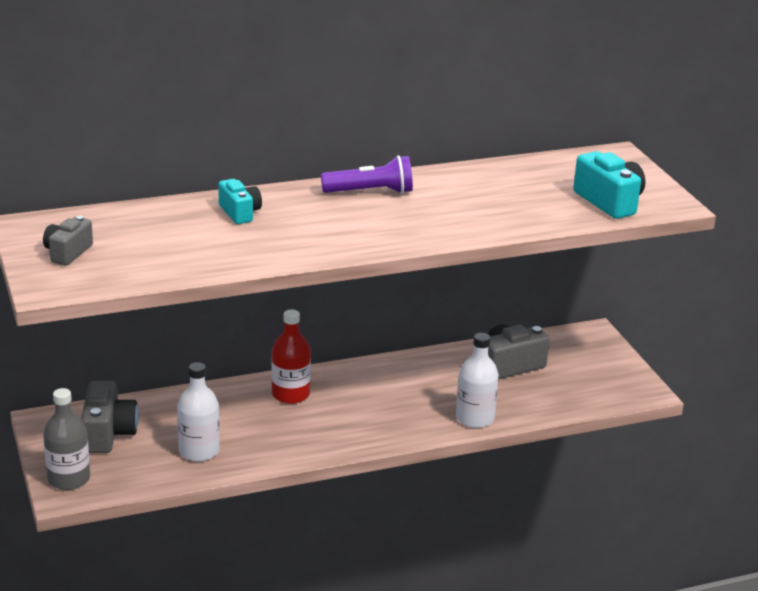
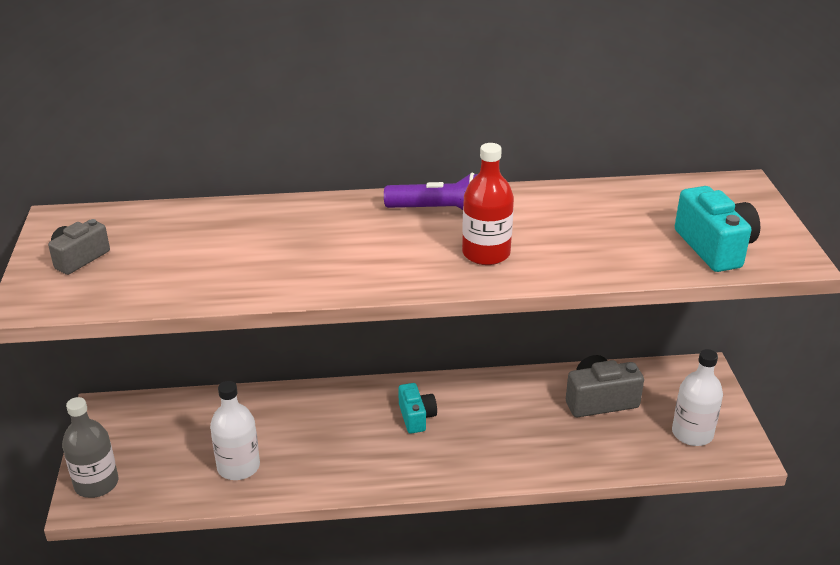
camera: 15 degrees right, 5 degrees up
grey camera [81,381,138,453] -> none
turquoise camera [218,179,262,224] -> turquoise camera moved to [398,383,437,433]
red bottle [271,309,311,404] -> red bottle moved to [462,143,514,265]
white bottle [456,333,499,428] -> white bottle moved to [672,349,723,446]

